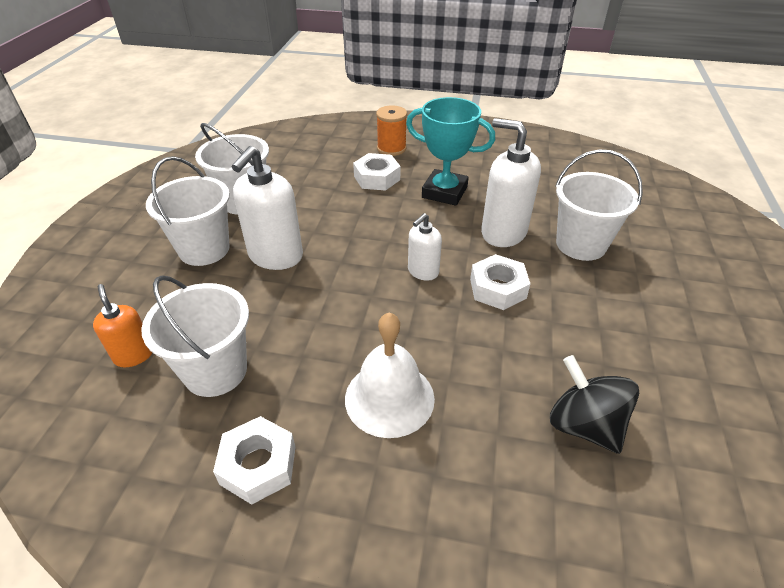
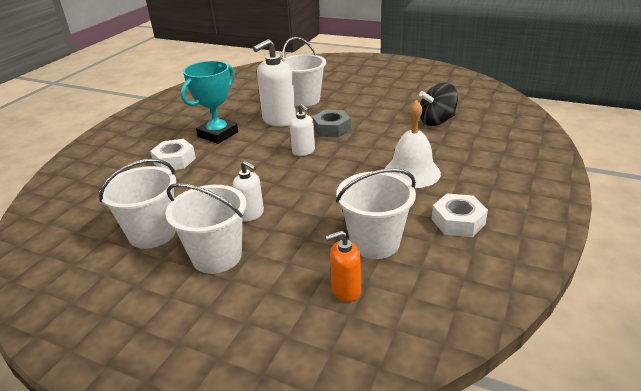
camera: 75 degrees left, 10 degrees down
white soap dispenser [232,146,303,270] -> white soap dispenser [232,161,264,222], size x0.57
orange spool [376,105,407,156] -> none
white nut [470,254,530,310] -> grey nut [312,110,351,137]

